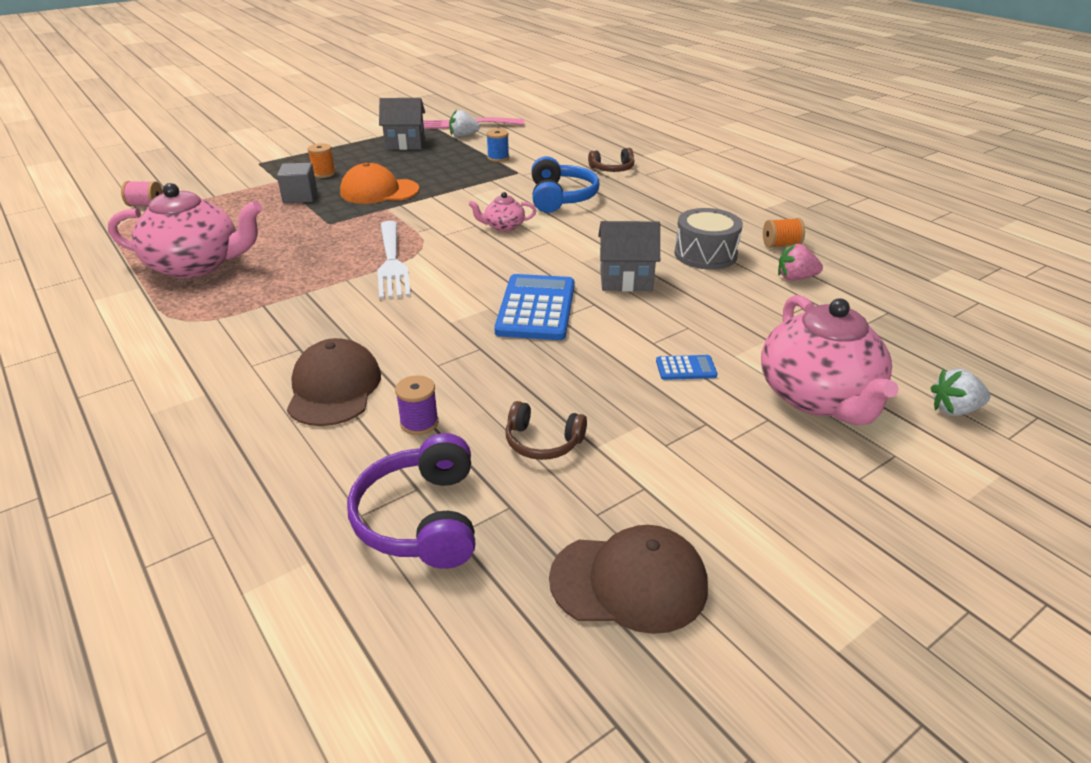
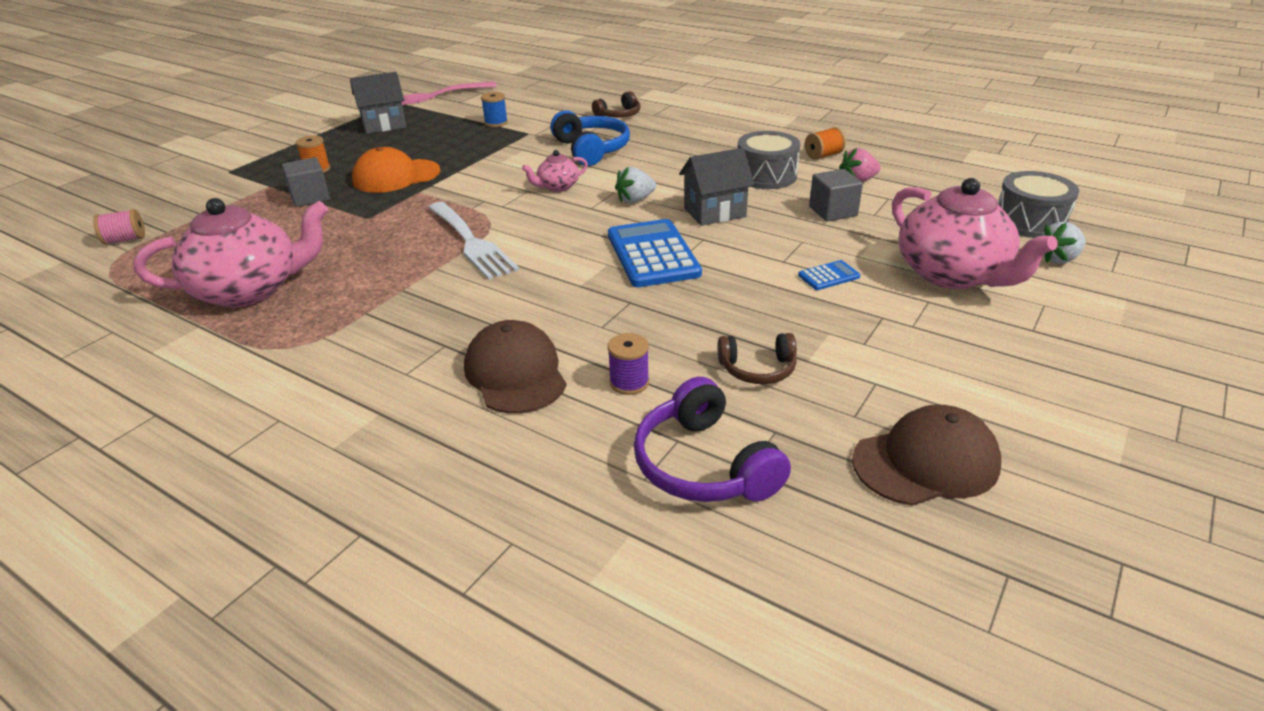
camera: 20 degrees left, 0 degrees up
white strawberry [449,110,480,137] -> white strawberry moved to [615,167,656,203]
none -> grey cube [809,169,863,222]
none -> grey drum [998,171,1079,238]

